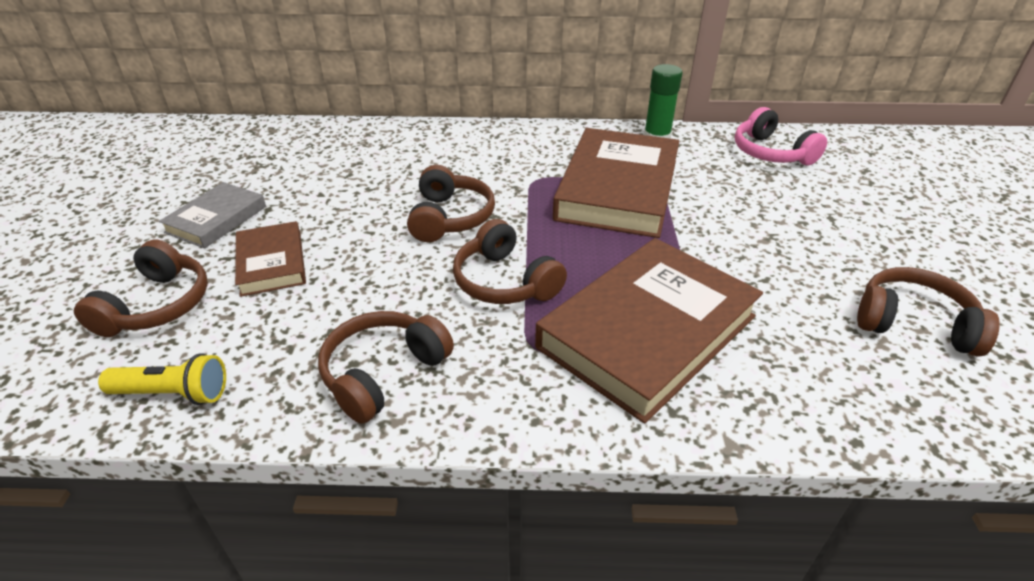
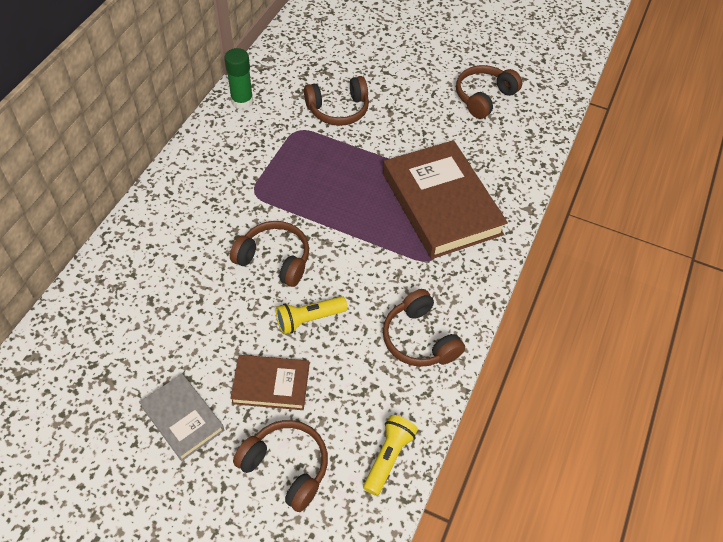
camera: 70 degrees left, 15 degrees up
brown headphones [453,219,567,304] -> brown headphones moved to [304,76,369,126]
brown book [553,128,679,238] -> none
pink headphones [735,107,827,165] -> none
none -> yellow flashlight [276,296,348,334]

